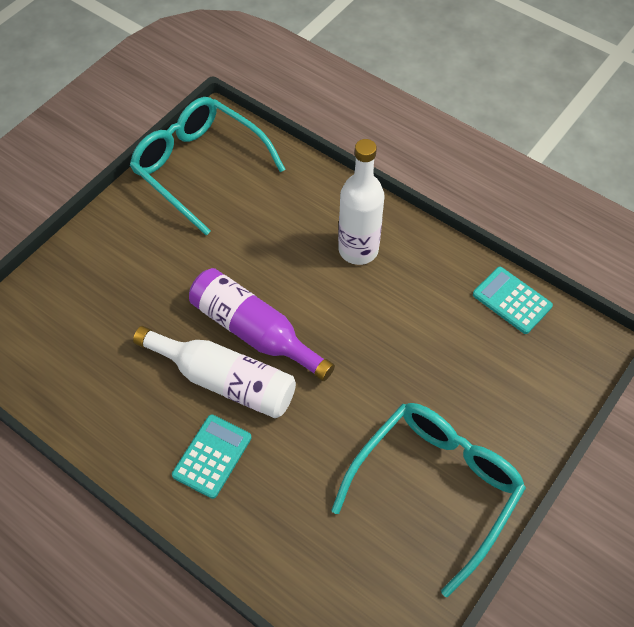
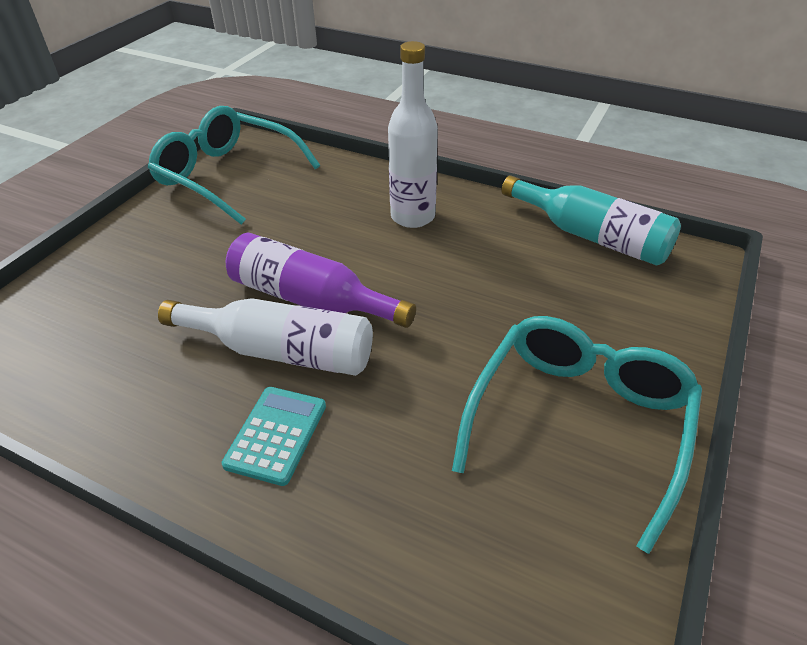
camera: 10 degrees left, 15 degrees down
turquoise calculator [473,267,553,334] -> turquoise bottle [501,175,681,266]

